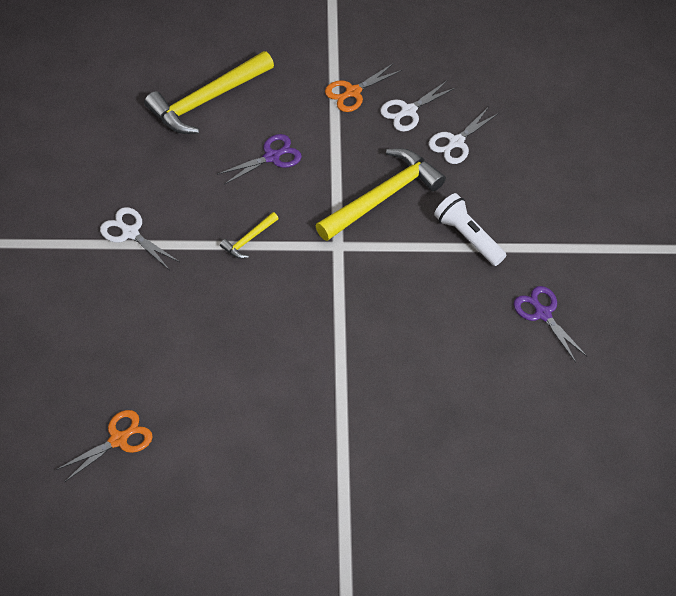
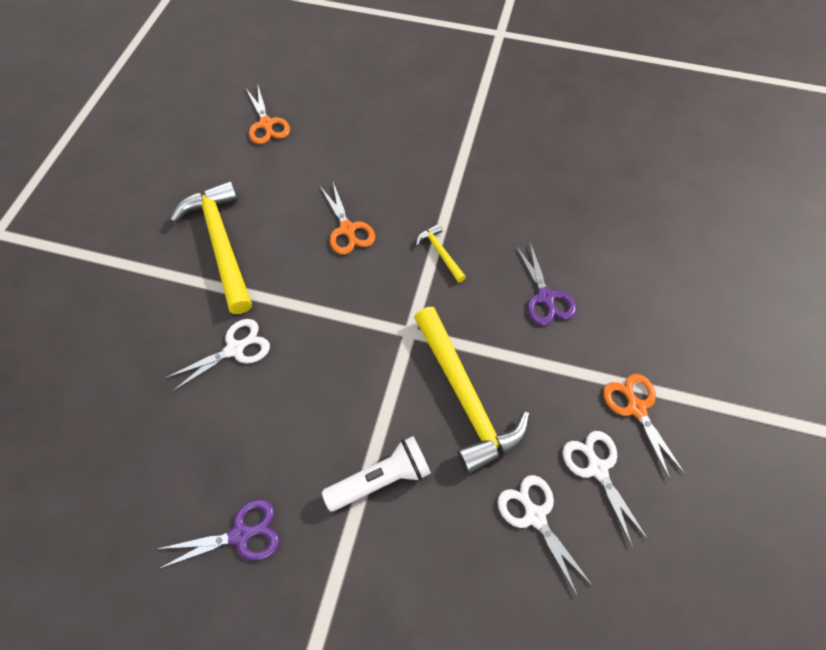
camera: 110 degrees right, 5 degrees up
white scissors [100,207,180,269] -> white scissors moved to [165,319,270,392]
yellow hammer [144,51,274,134] -> yellow hammer moved to [170,181,252,314]
none -> orange scissors [320,182,375,255]

